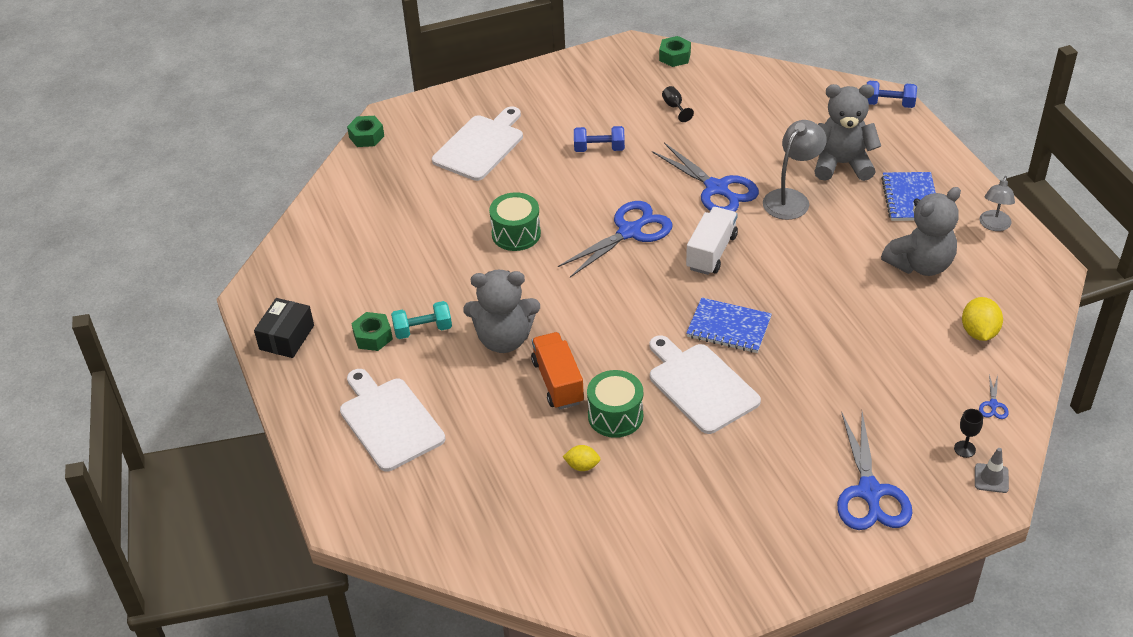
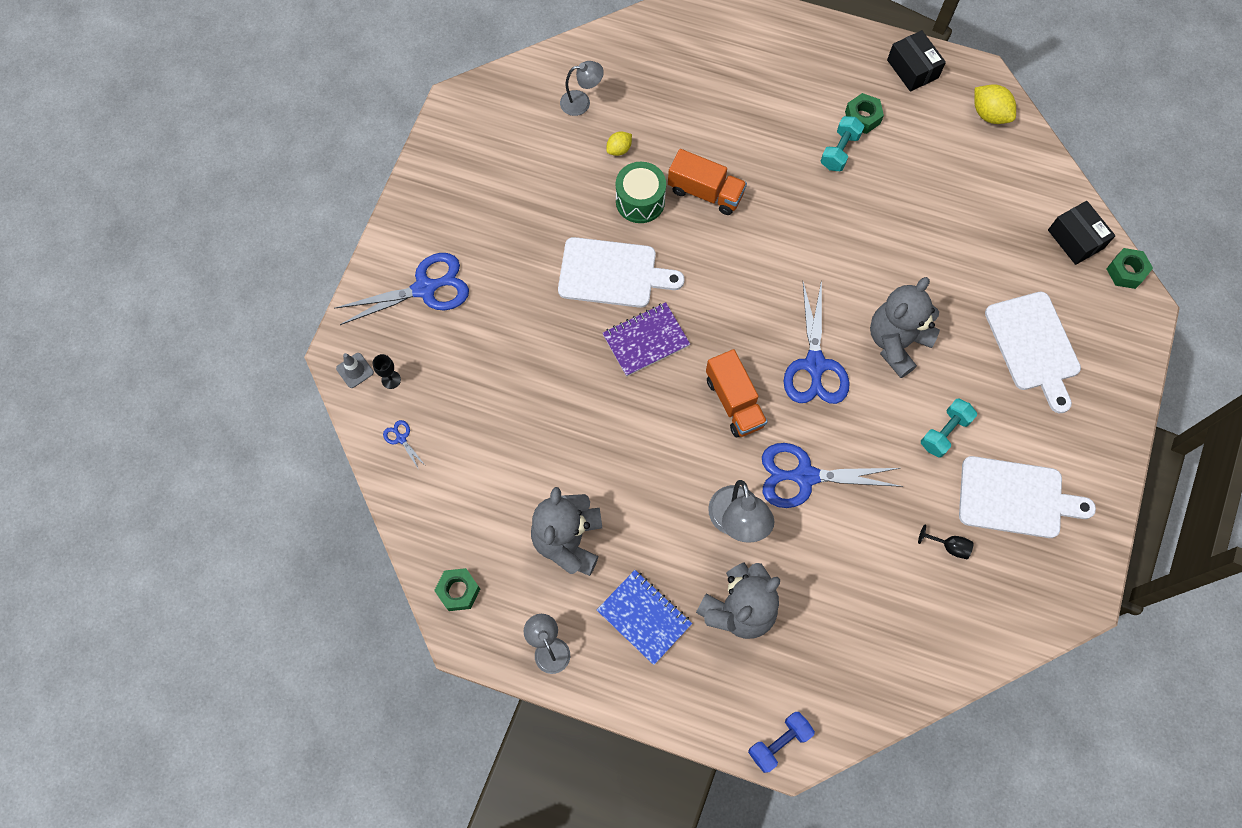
camera: 130 degrees right, 25 degrees up
white cutting board [340,369,445,471] -> white cutting board moved to [959,456,1096,538]
grey teddy bear [463,270,540,353] -> grey teddy bear moved to [870,277,940,378]
green drum [489,192,541,251] -> none
blue dumbbell [574,126,625,152] -> turquoise dumbbell [921,399,977,458]
green nut [659,36,691,67] -> green nut moved to [434,568,480,611]
white truck [686,207,738,275] -> orange truck [706,349,767,437]
blue notebook [686,297,772,353] -> purple notebook [603,302,690,377]
blue scissors [837,412,913,530] -> blue scissors turned 120 degrees clockwise [334,253,469,325]
yellow lemon [962,297,1003,341] -> yellow lemon moved to [974,84,1016,124]
none -> grey lamp [560,61,604,116]
none -> black box [1048,201,1115,265]

